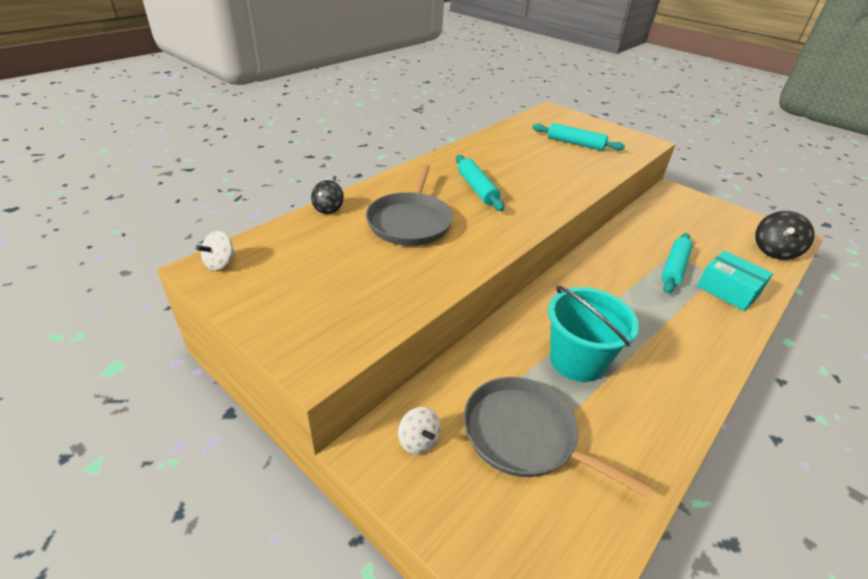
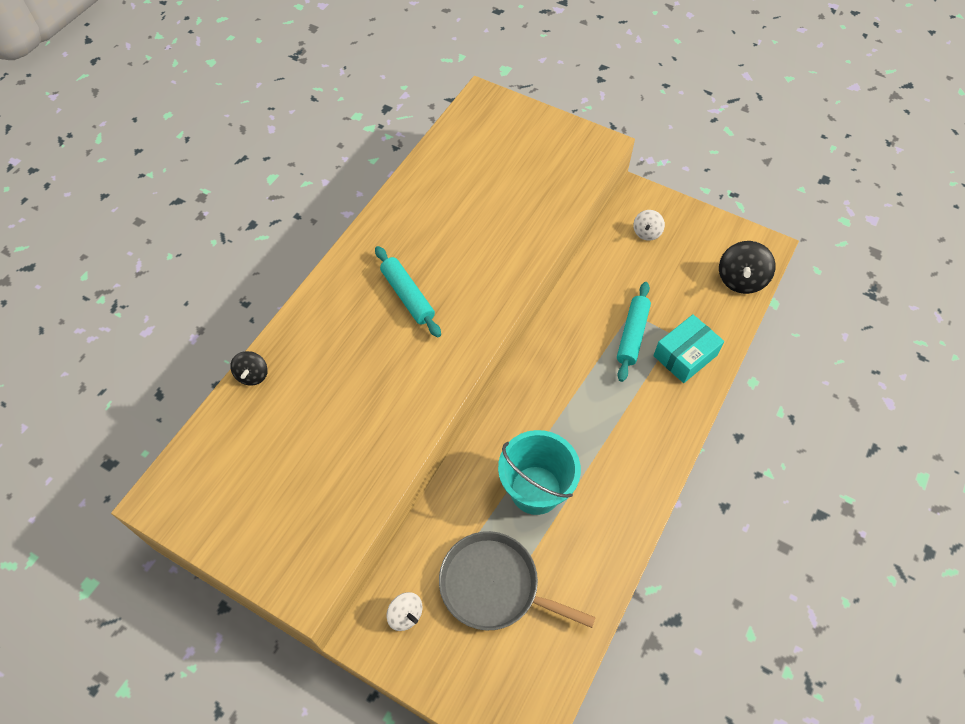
camera: 10 degrees left, 20 degrees up
white spinning top [196,231,236,271] -> white spinning top moved to [633,210,665,241]
grey pan [366,164,453,246] -> none
turquoise rolling pin [532,123,625,151] -> none
turquoise box [697,251,773,311] -> turquoise box turned 75 degrees counterclockwise [653,314,724,383]

